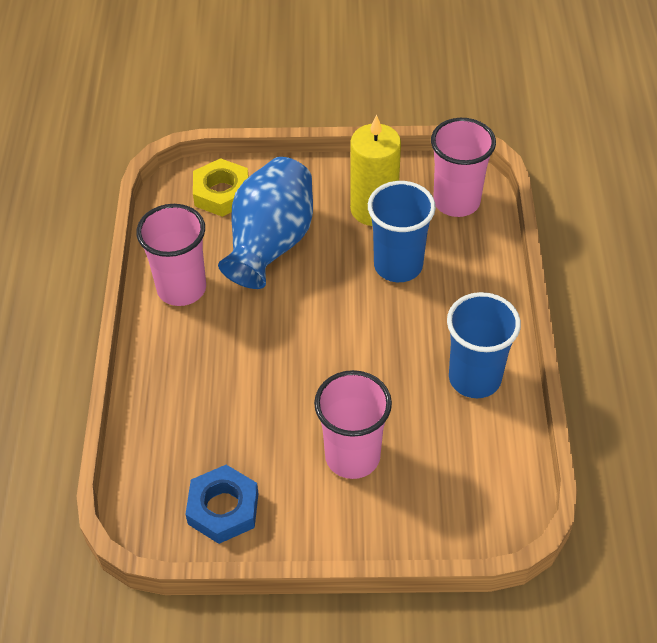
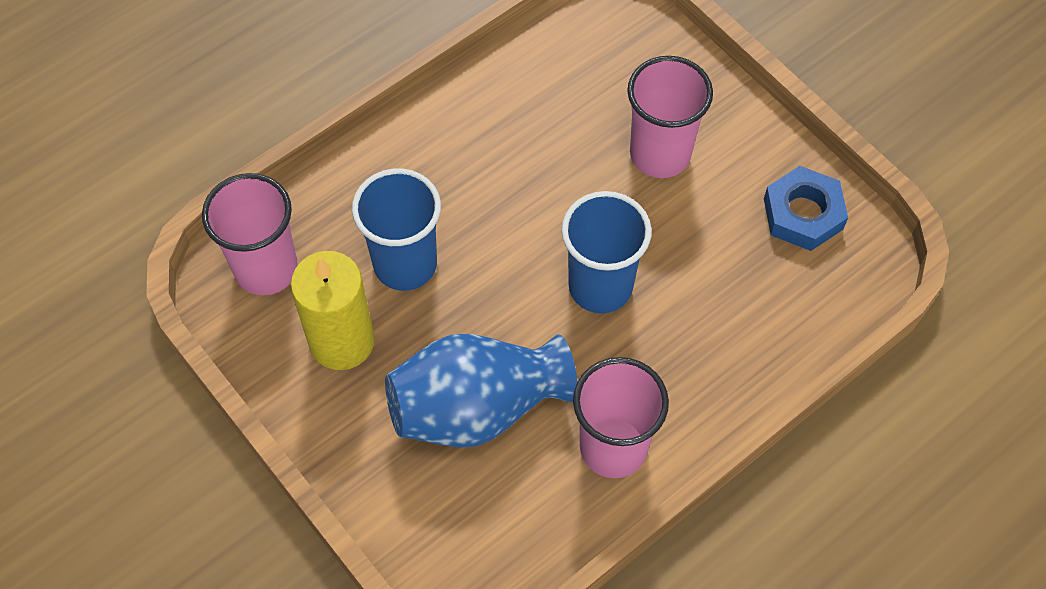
camera: 130 degrees left, 10 degrees up
yellow nut [193,158,249,217] -> none
blue cup [447,292,521,398] -> blue cup moved to [561,191,652,313]

